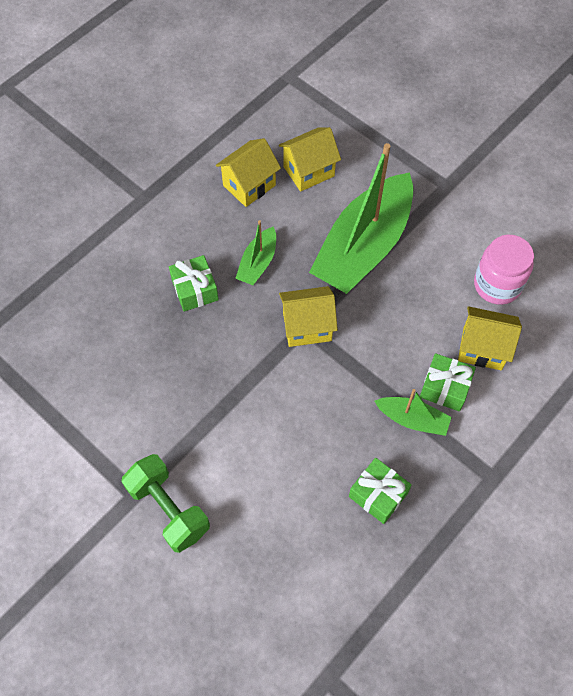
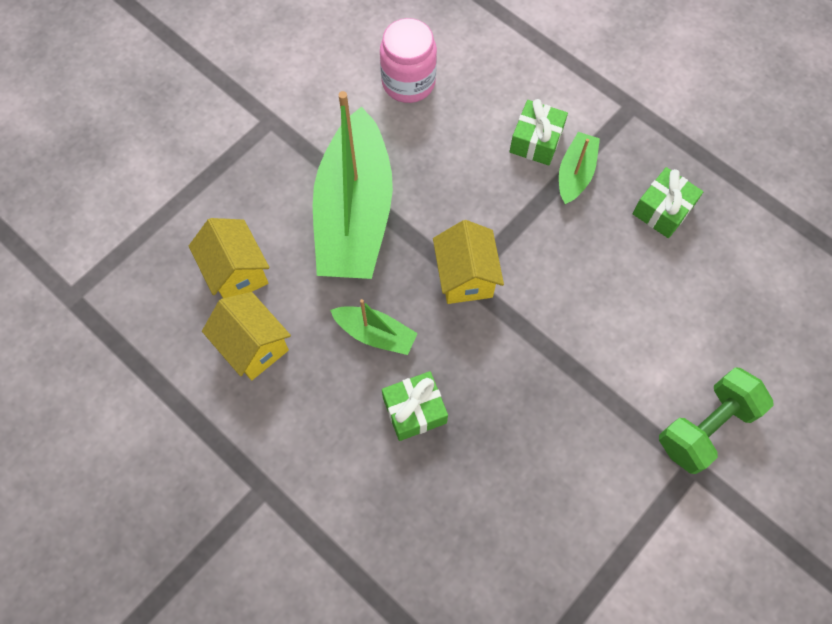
camera: 90 degrees left, 5 degrees up
green boat [309,143,414,294] -> green boat turned 60 degrees clockwise [313,91,393,279]
yellow house [458,306,522,370] -> none

